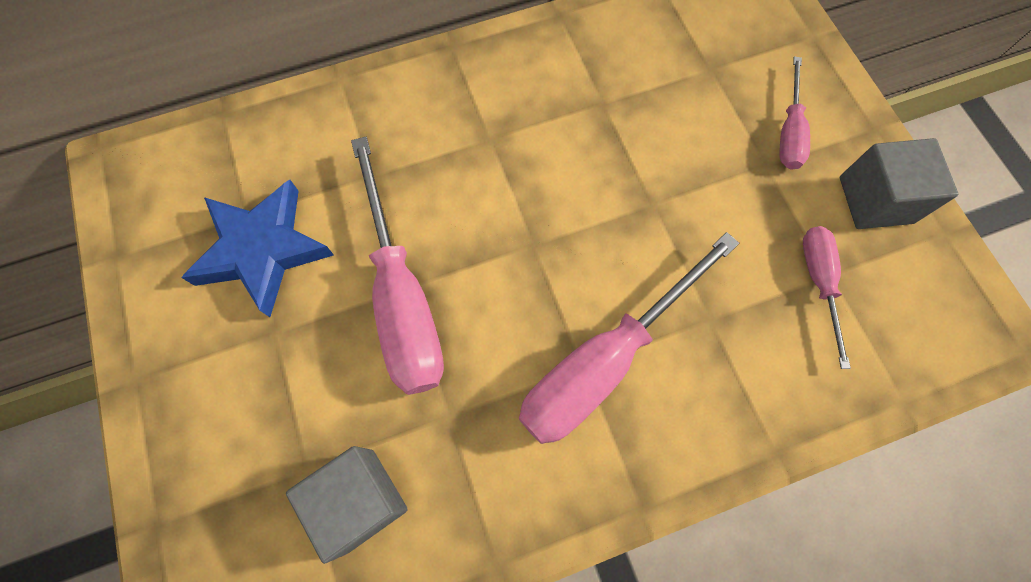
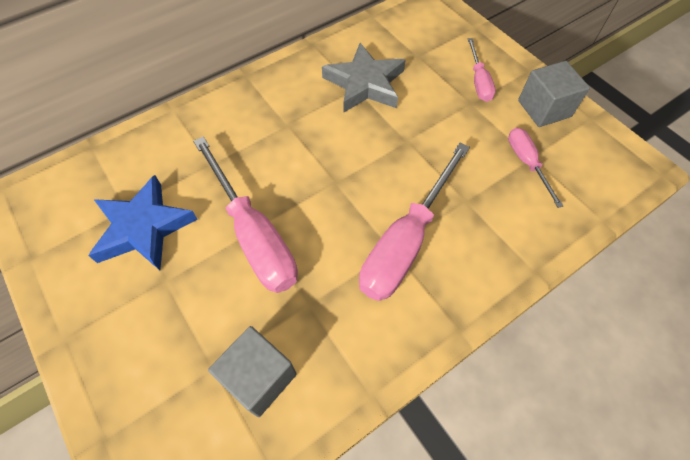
camera: 15 degrees left, 10 degrees down
none -> grey star [322,43,406,113]

